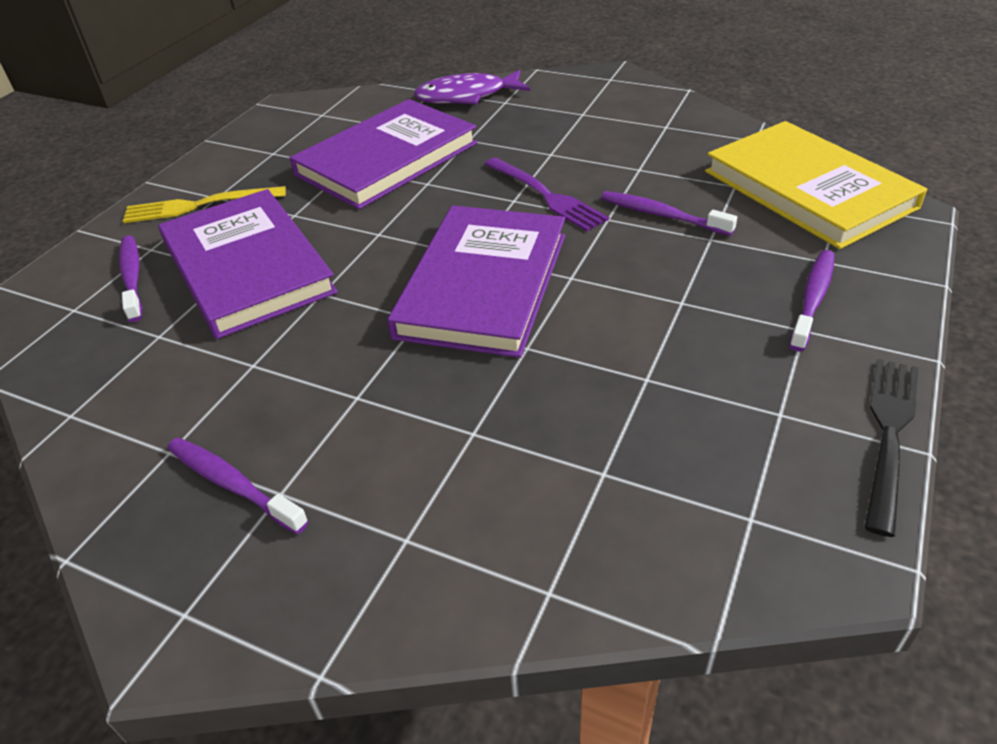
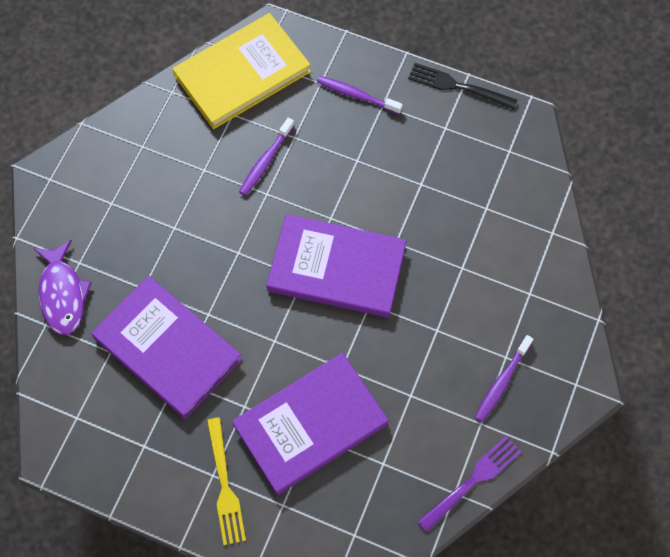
camera: 95 degrees left, 25 degrees up
purple toothbrush [119,236,142,322] -> none
purple fork [485,158,609,232] -> purple fork moved to [417,436,521,532]

